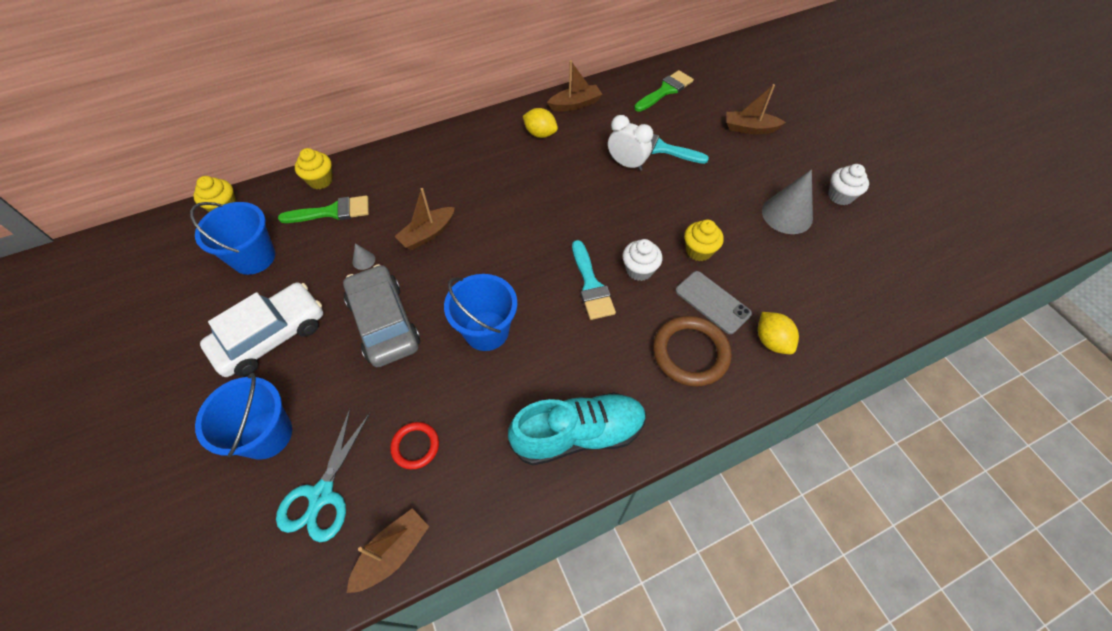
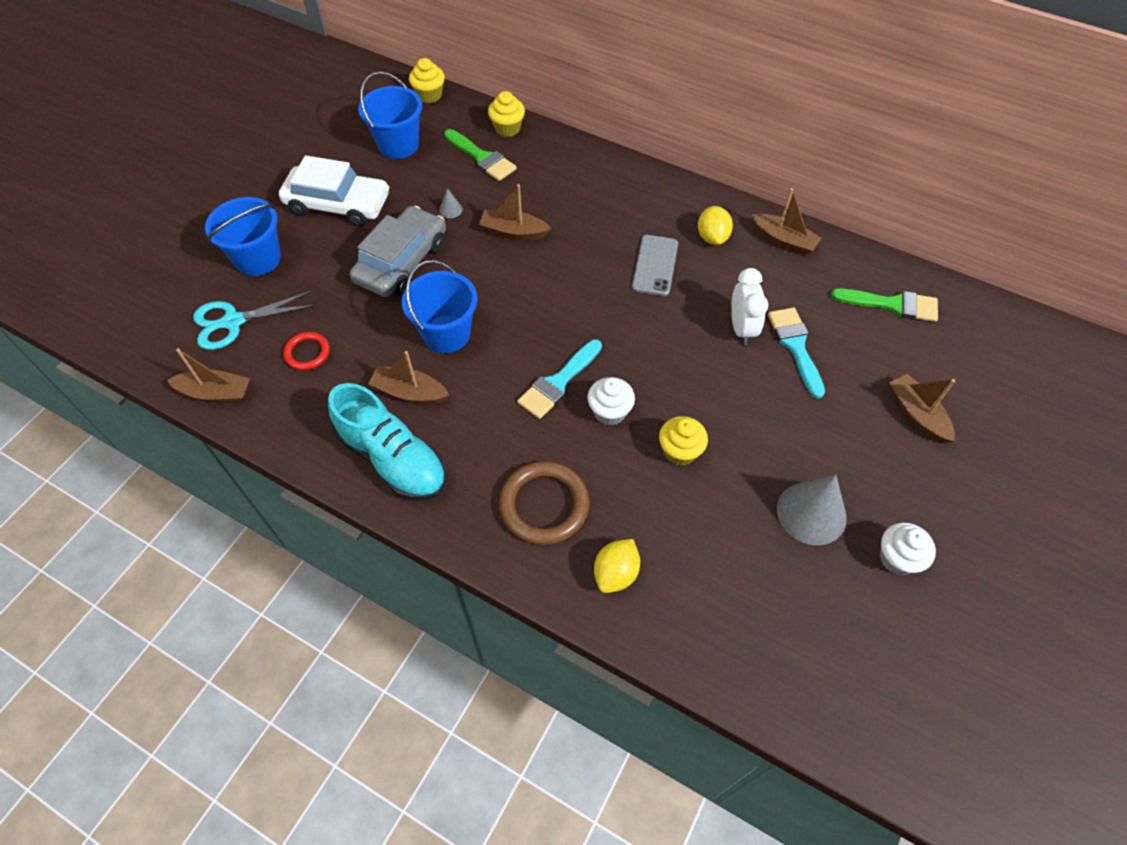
camera: 55 degrees right, 0 degrees up
grey phone [675,271,752,334] -> grey phone moved to [632,235,678,296]
none -> brown boat [368,351,449,404]

